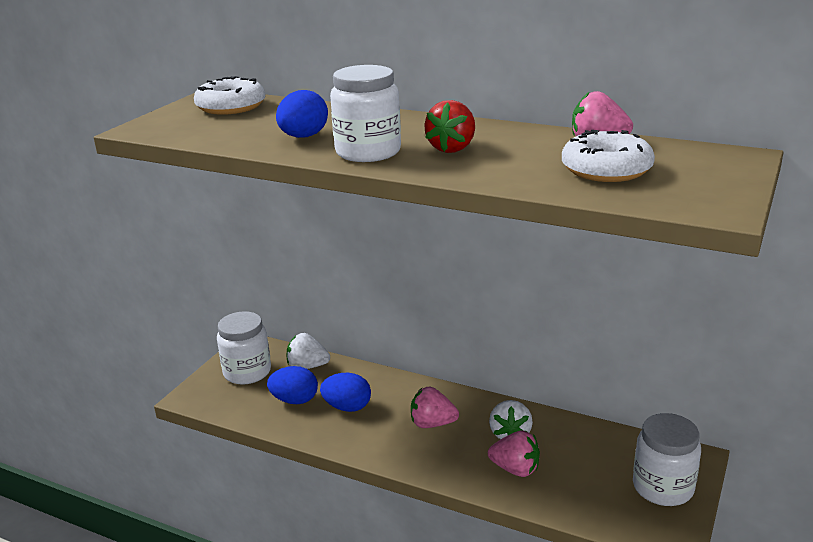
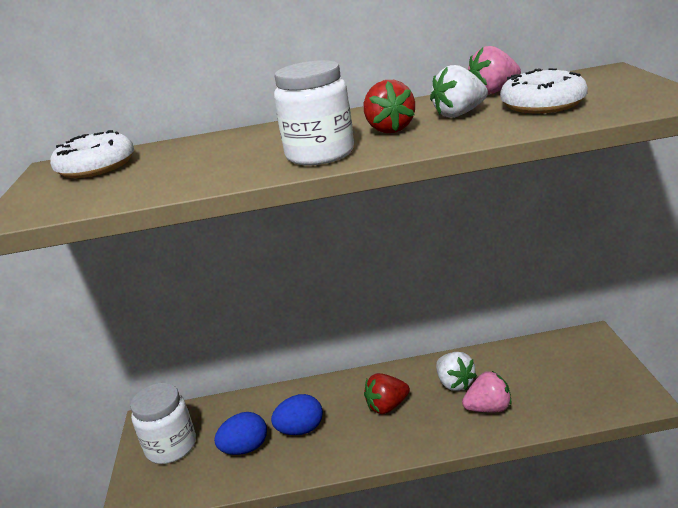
camera: 30 degrees left, 0 degrees up
blue egg [276,90,328,138] -> none
white strawberry [287,333,330,369] -> white strawberry moved to [430,65,488,118]
pink strawberry [411,387,459,428] -> red strawberry [364,373,410,414]
white jar [633,413,701,506] -> none

